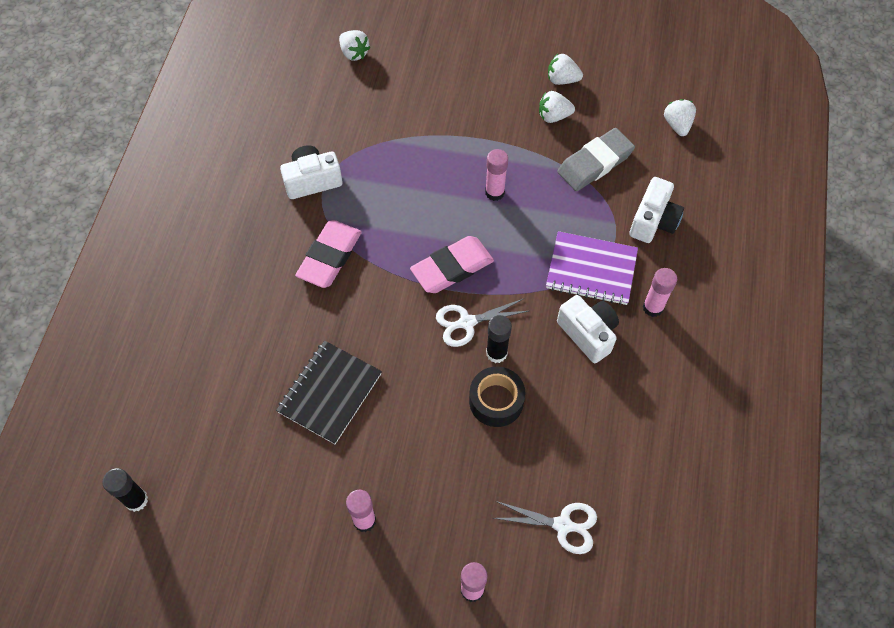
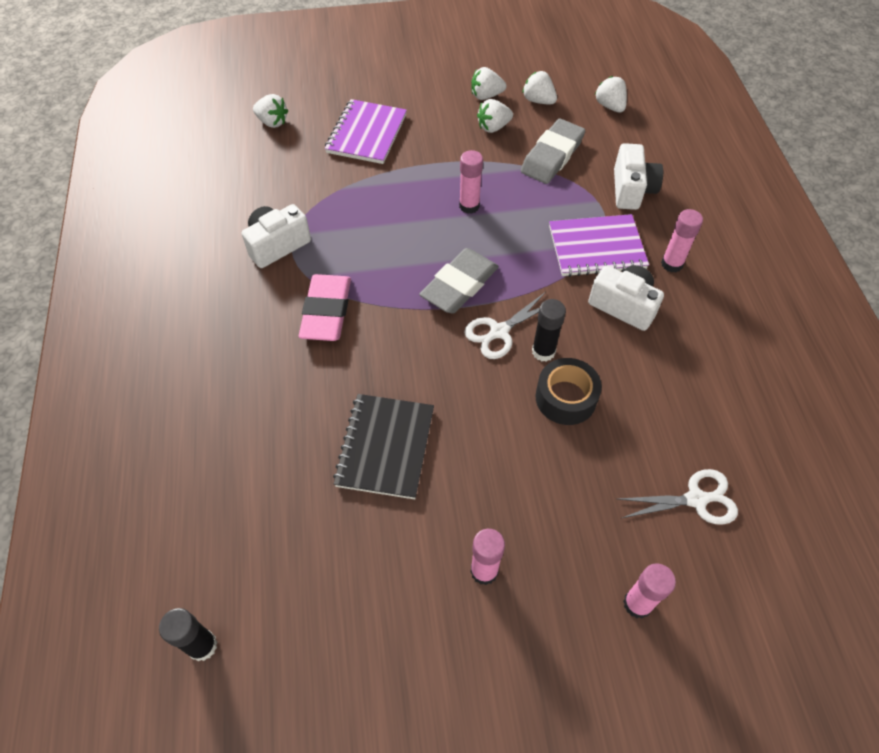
camera: 20 degrees left, 5 degrees down
pink eraser [410,236,494,293] -> grey eraser [419,248,499,314]
none -> purple notebook [325,99,407,164]
none -> white strawberry [522,71,557,105]

